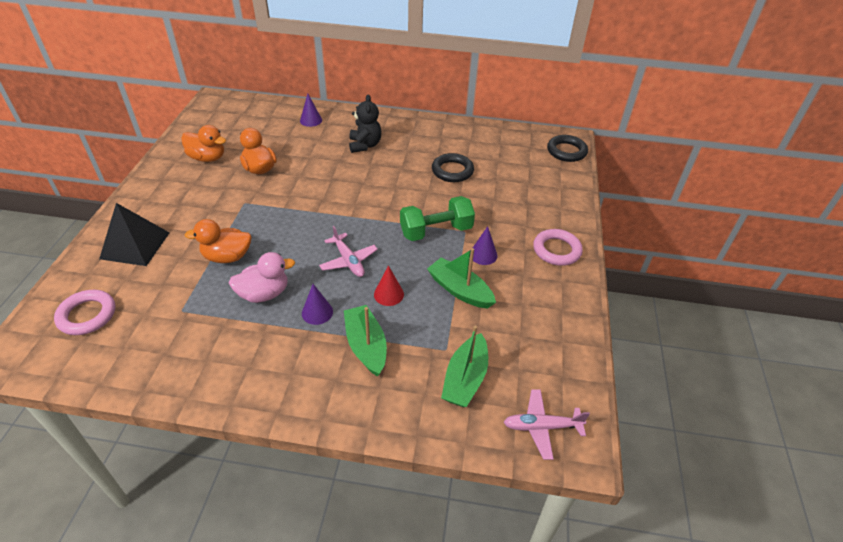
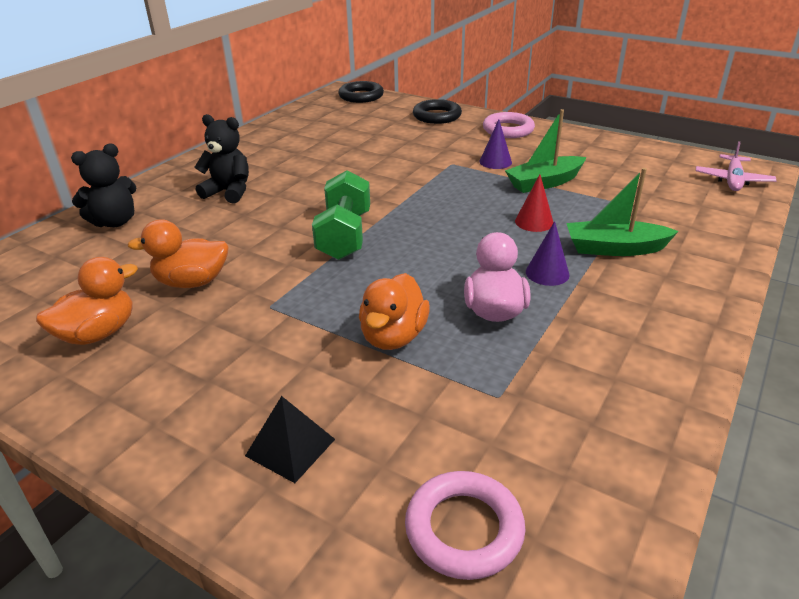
camera: 65 degrees left, 10 degrees down
black pyramid [99,203,170,266] -> black pyramid [245,396,335,483], size x0.62
purple cone [300,93,322,127] -> black teddy bear [71,144,137,227]
pink plane [319,226,378,277] -> none
green dumbbell [400,196,475,241] -> green dumbbell moved to [312,170,370,260]
black ring [432,153,474,182] -> black ring moved to [413,99,462,124]
green boat [441,326,488,407] -> none

